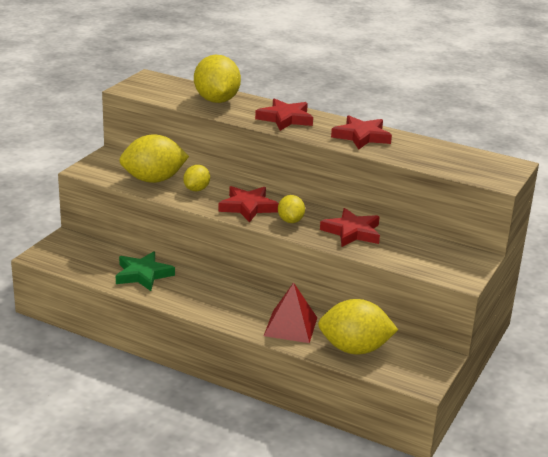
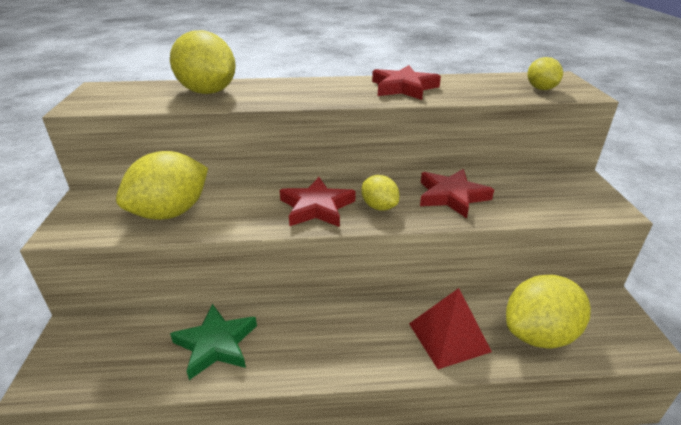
camera: 30 degrees left, 5 degrees up
yellow lemon [183,165,210,191] -> yellow lemon moved to [527,57,563,90]
red star [255,98,313,131] -> none

